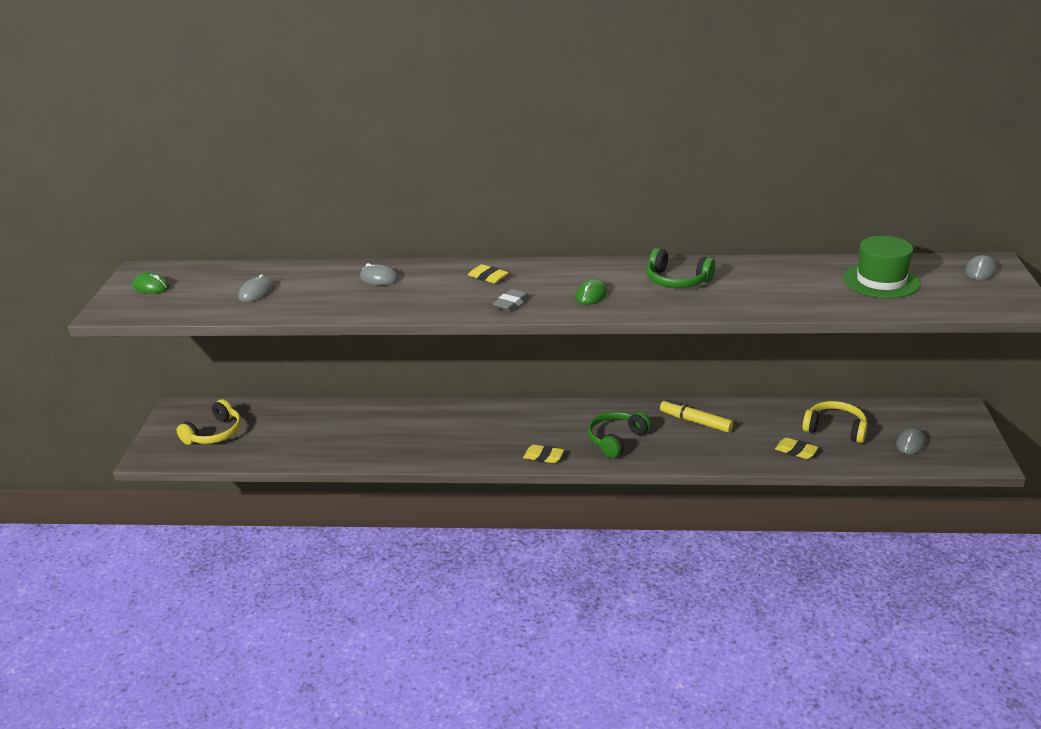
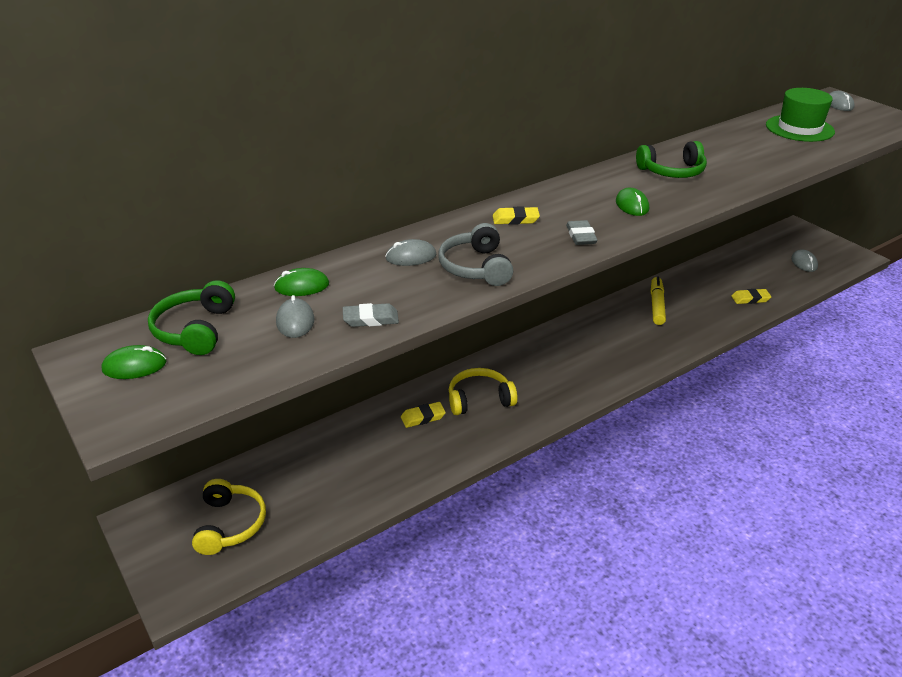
camera: 40 degrees left, 5 degrees up
yellow eraser [523,445,564,463] -> yellow eraser moved to [401,402,446,428]
green headphones [588,411,651,458] -> green headphones moved to [148,280,235,355]
yellow marker [660,400,733,433] -> yellow marker turned 105 degrees clockwise [651,276,666,325]
yellow headphones [802,401,868,443] -> yellow headphones moved to [449,368,518,415]
none -> green mouse [274,268,329,296]
none -> grey eraser [343,303,399,327]
none -> grey headphones [438,223,513,286]

